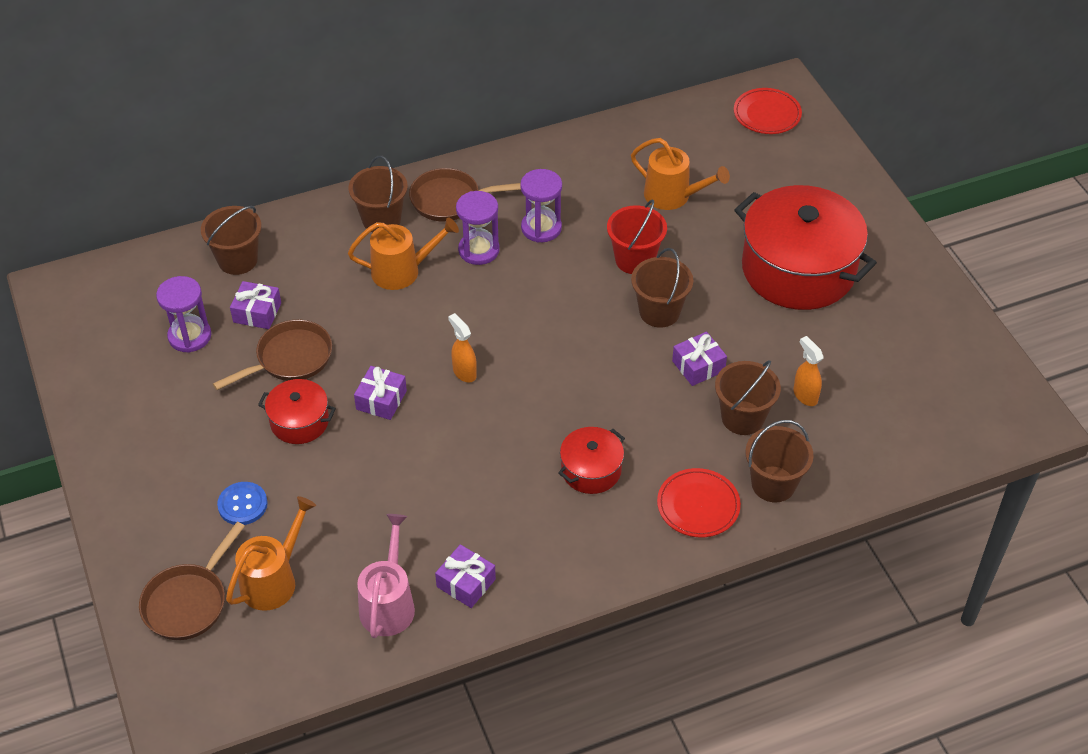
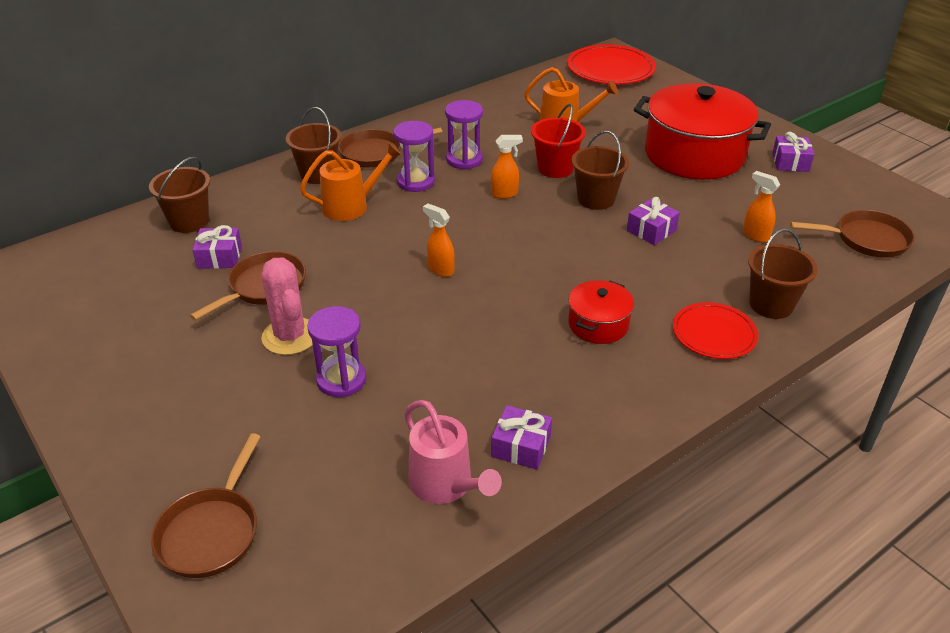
camera: 15 degrees left, 10 degrees down
purple hourglass [156,276,211,353] -> purple hourglass moved to [307,306,366,397]
blue button [217,482,268,525] -> none
orange watering can [226,496,316,611] -> none
red pot [258,379,336,444] -> pink cactus [261,257,313,355]
purple gift [354,366,407,420] -> purple gift moved to [772,132,814,172]
pink watering can [357,514,415,638] -> pink watering can turned 150 degrees clockwise [404,400,502,504]
brown bucket [715,360,781,435] -> none
red plate [734,88,802,134] -> red plate [567,44,656,84], size x1.58
none -> orange spray bottle [491,135,523,199]
none -> brown pan [790,210,915,258]

